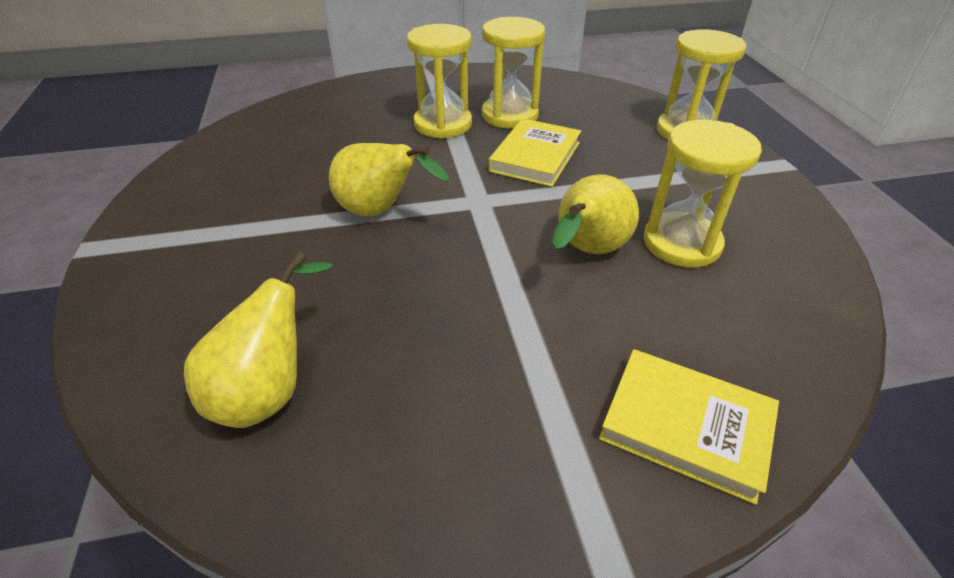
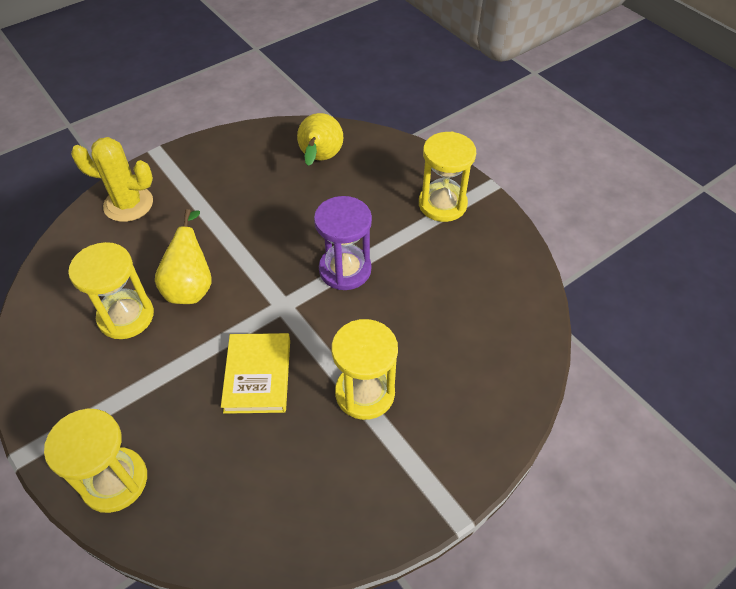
camera: 155 degrees right, 10 degrees up
yellow pear [329,143,449,216] -> purple hourglass [314,196,372,290]
yellow hourglass [482,17,545,129] -> yellow hourglass moved to [419,132,476,222]
yellow book [599,349,779,505] -> yellow cactus [71,137,153,222]

